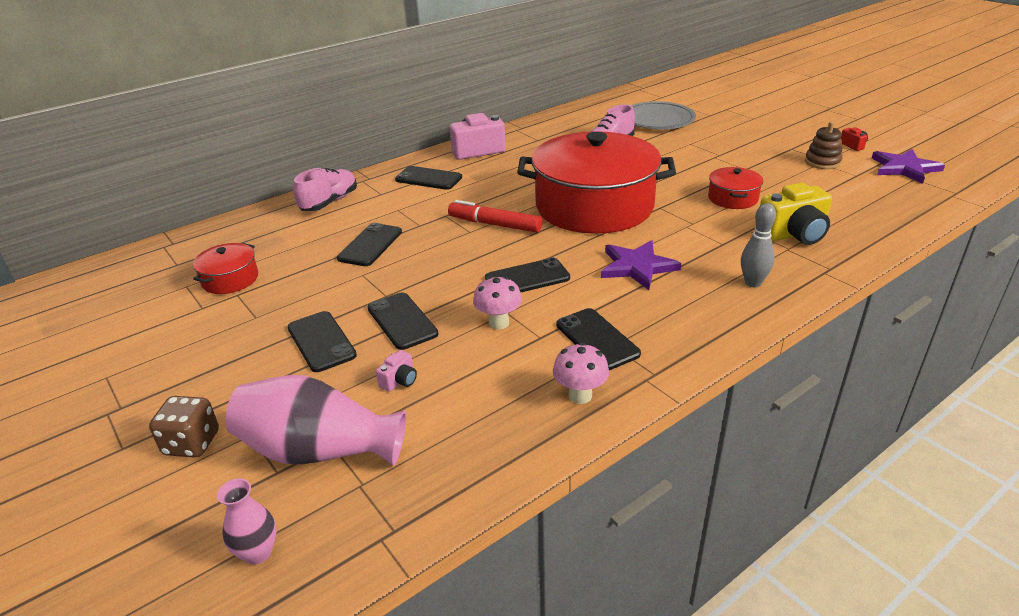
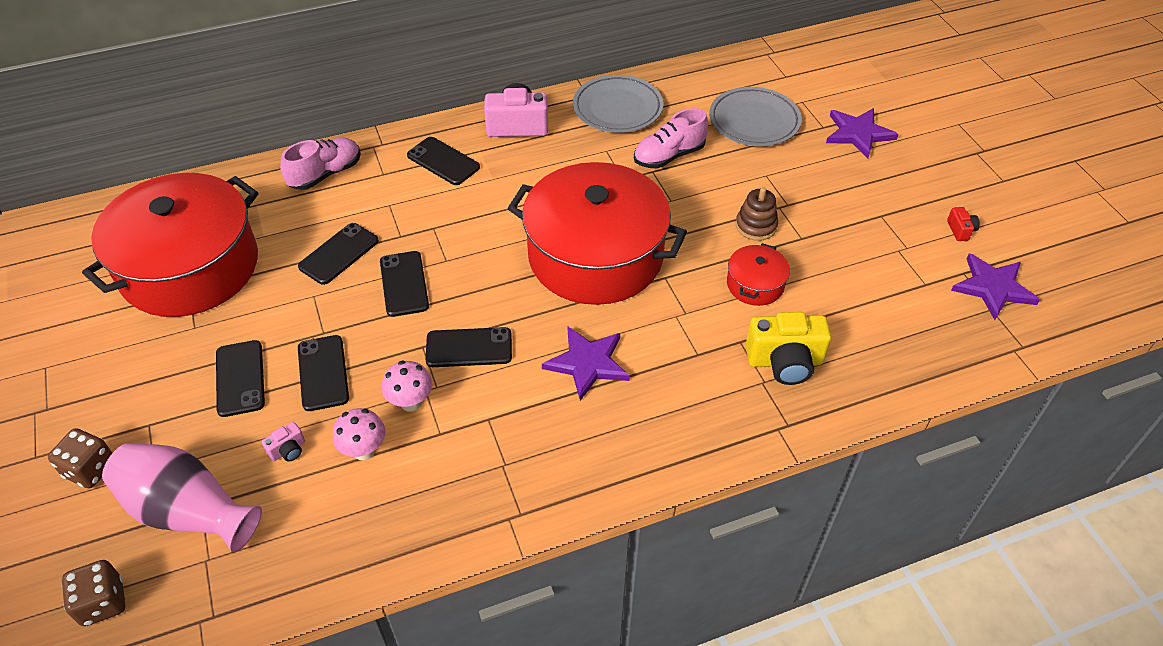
camera: 15 degrees right, 15 degrees up
red pot [193,243,258,294] -> red pot [82,173,258,317], size x2.40
pink vase [217,478,277,565] -> brown dice [62,560,126,626]
red marker [448,200,542,233] -> none
pink mushroom [553,342,609,404] -> pink mushroom moved to [333,408,385,460]
black phone [556,308,641,370] -> black phone moved to [380,251,429,317]
grey bowling pin [741,203,776,287] -> none
brown stacking toy [805,122,843,169] -> brown stacking toy moved to [736,187,778,241]
none -> grey plate [573,75,663,133]
none -> purple star [826,108,899,158]

